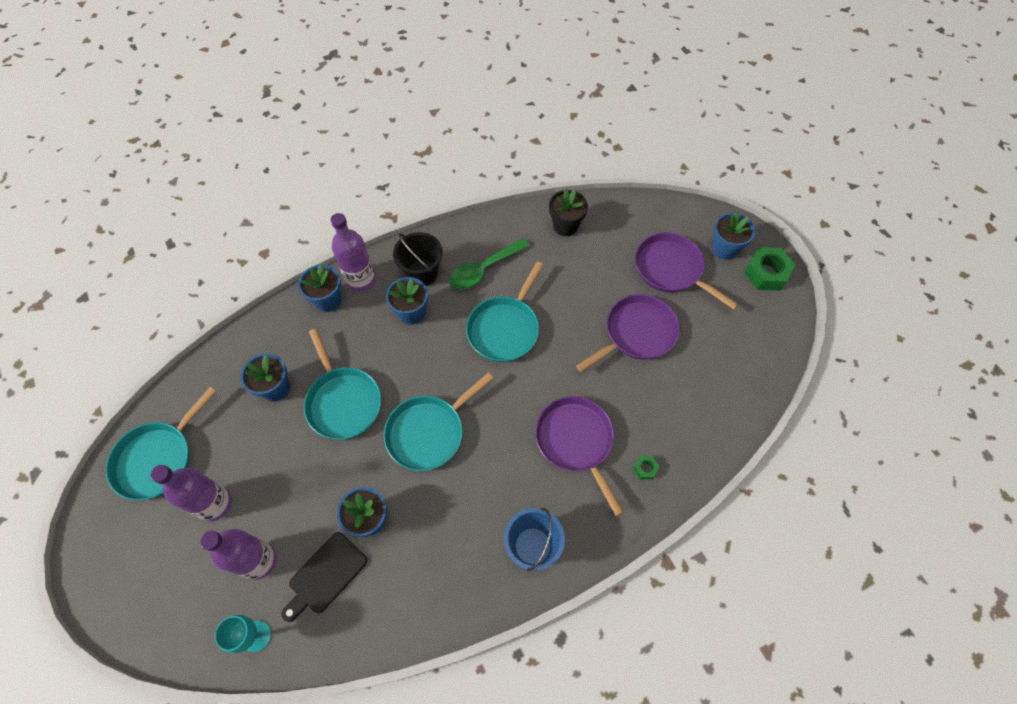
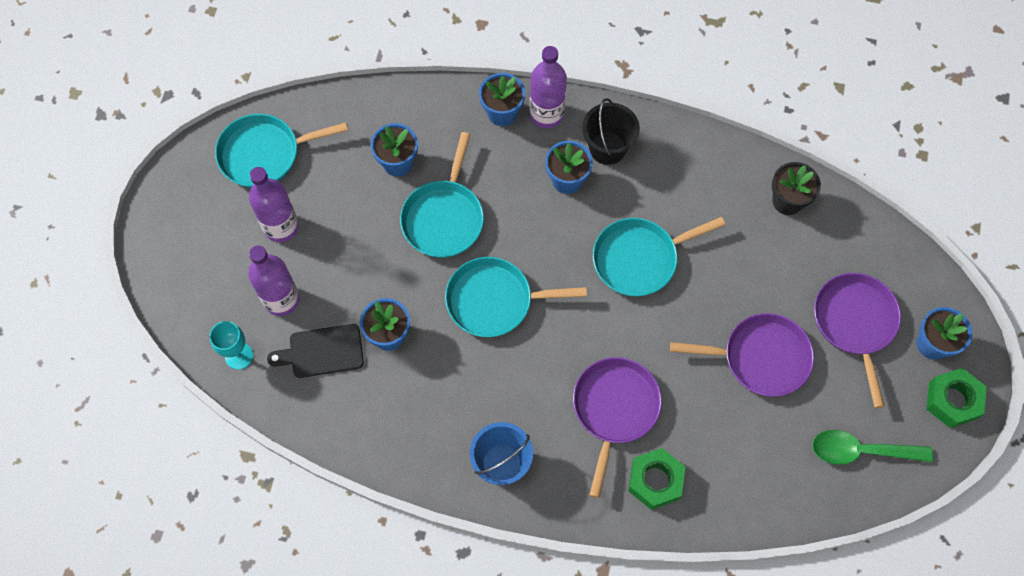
camera: 40 degrees right, 5 degrees up
green spoon [449,238,530,289] -> green spoon moved to [812,430,933,465]
green nut [633,456,660,479] -> green nut [628,448,685,510], size x2.11

